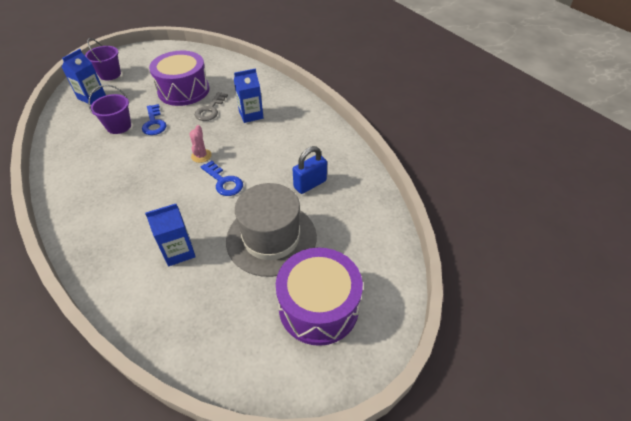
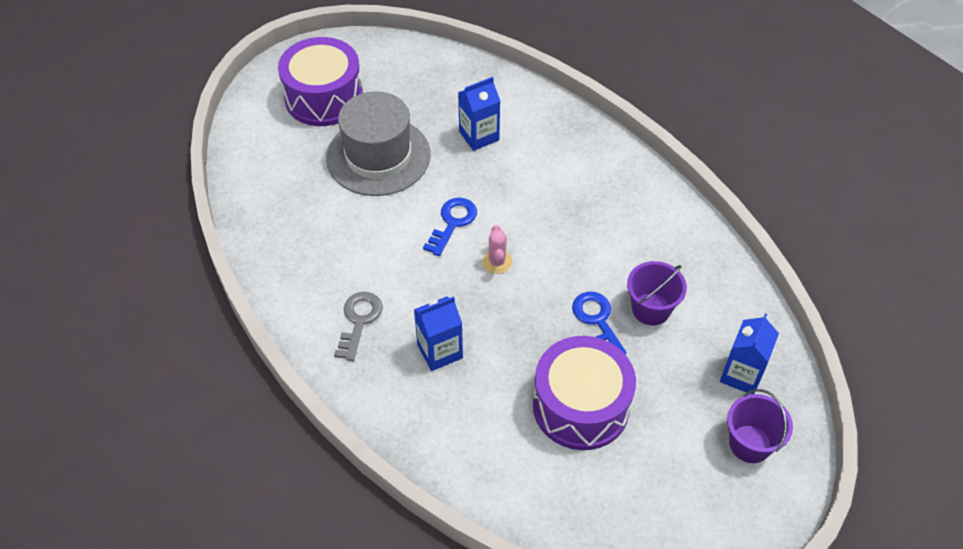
camera: 175 degrees right, 5 degrees up
grey key [195,92,228,121] -> grey key moved to [334,292,383,361]
blue key [201,160,243,196] -> blue key turned 75 degrees clockwise [423,197,477,256]
blue padlock [292,146,327,194] -> none

